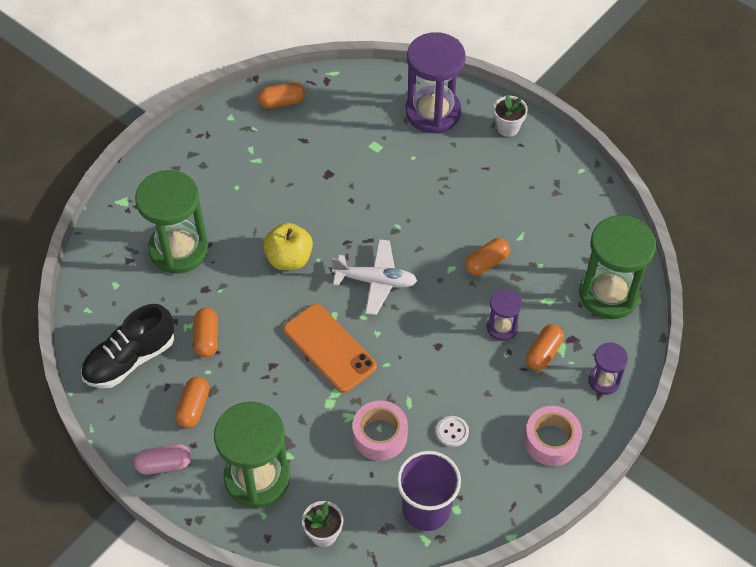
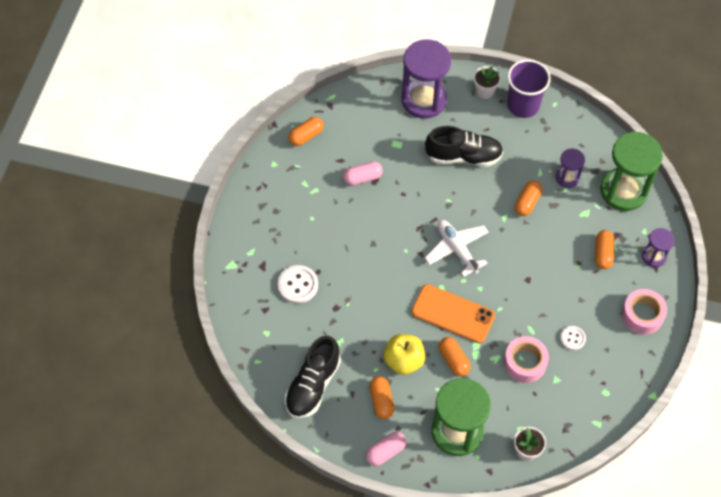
camera: 25 degrees left, 5 degrees up
green hourglass [135,170,209,274] -> white button [278,265,318,304]
orange capsule [193,308,218,357] -> orange capsule moved to [439,337,471,376]
yellow apple [263,223,313,270] -> yellow apple moved to [384,334,425,375]
white plane [332,239,417,315] -> white plane turned 105 degrees counterclockwise [425,220,489,277]
purple cup [397,451,461,531] -> purple cup moved to [507,59,551,118]
purple hourglass [487,289,522,341] -> purple hourglass moved to [556,148,585,188]
none -> pink capsule [343,161,383,186]
none -> black shoe [425,126,503,167]

